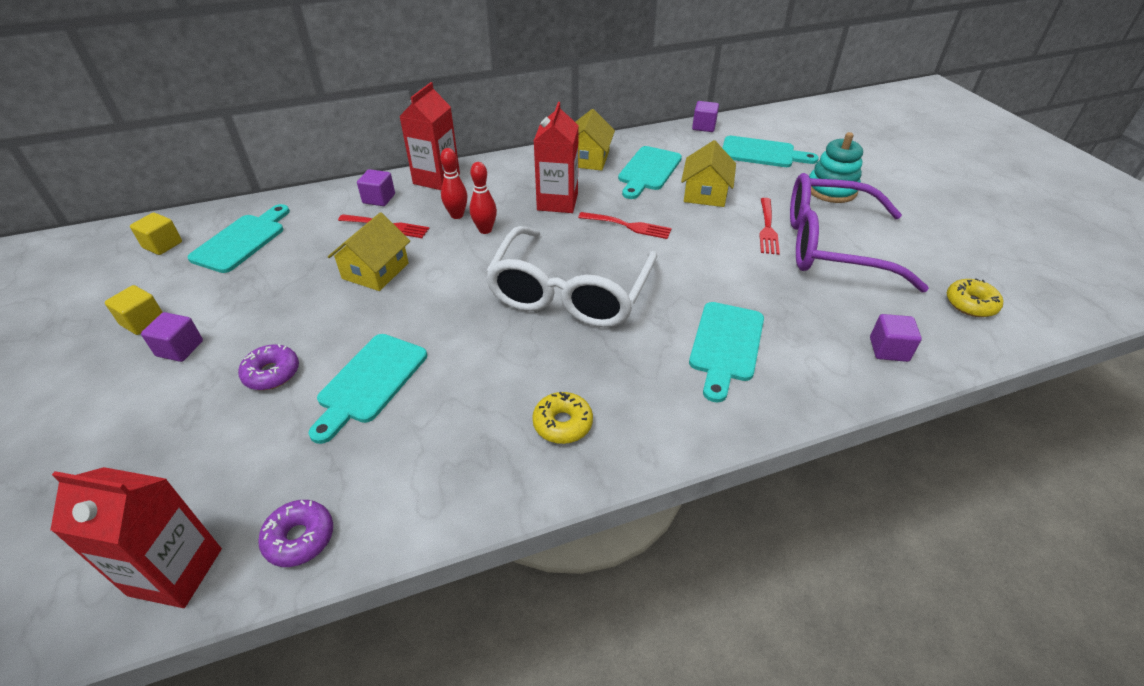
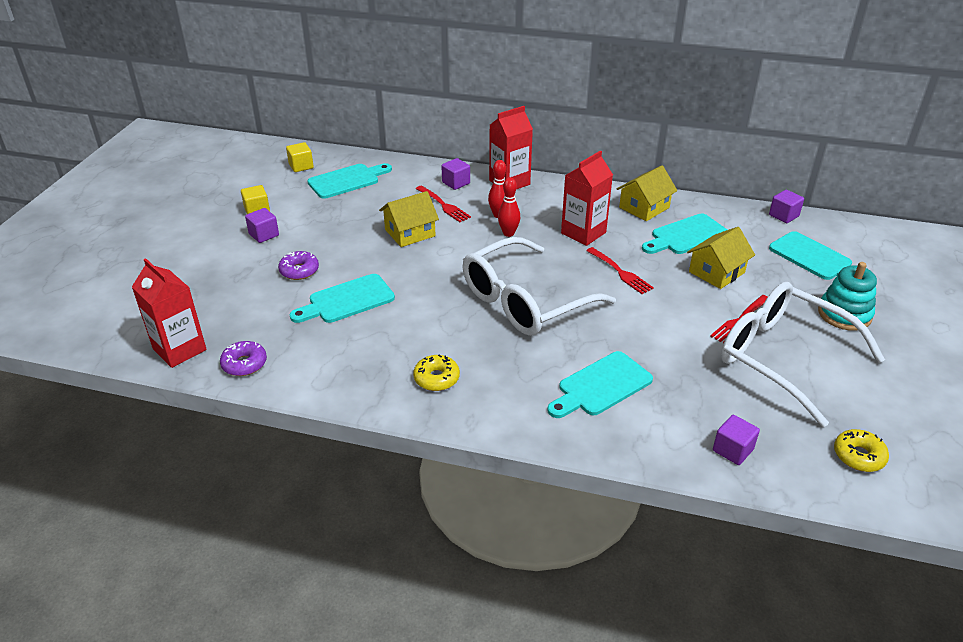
camera: 35 degrees right, 5 degrees down
purple glasses [790,173,929,292] -> white glasses [721,282,885,427]

